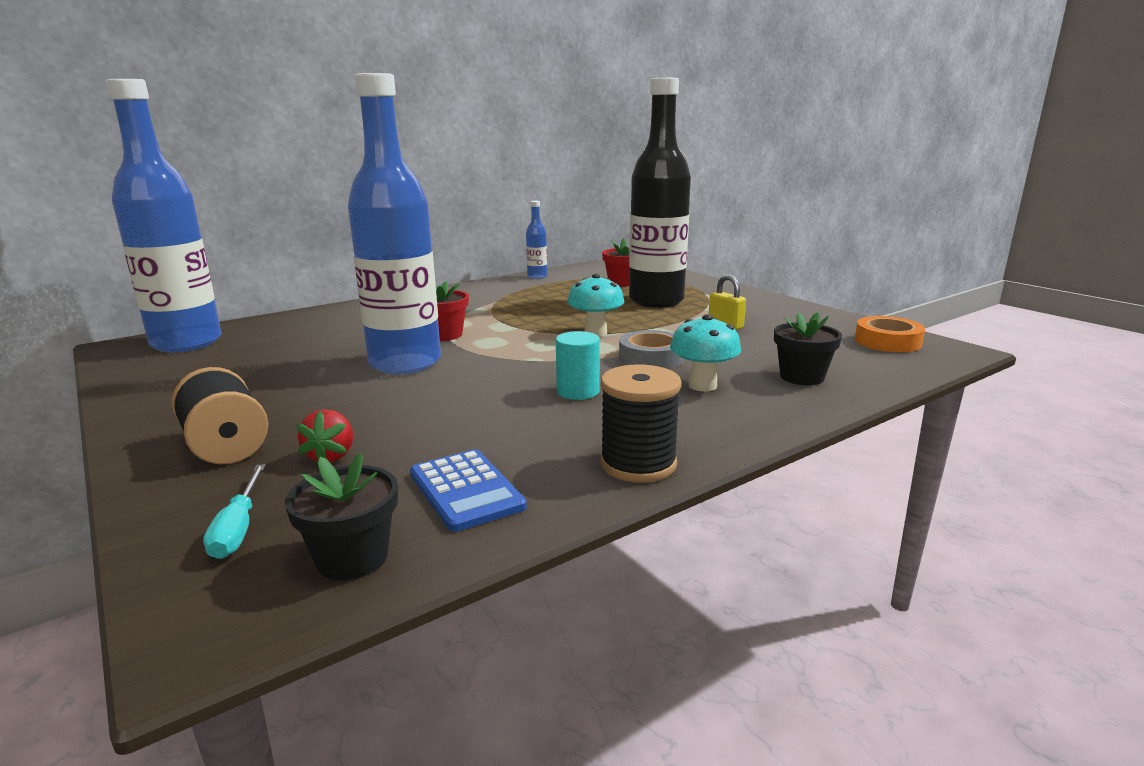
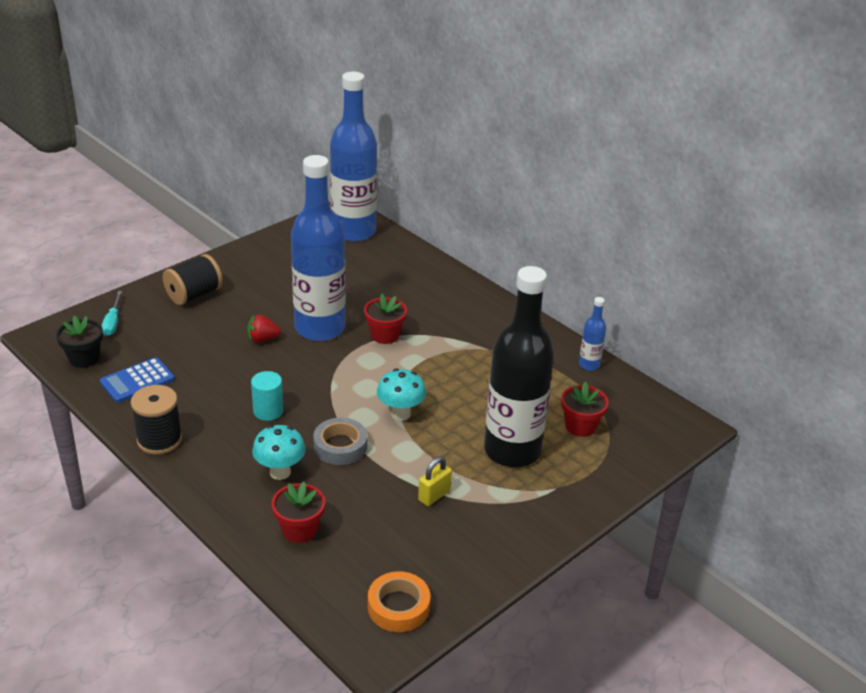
camera: 80 degrees right, 15 degrees up
turquoise screwdriver [203,464,265,559] -> turquoise screwdriver turned 75 degrees counterclockwise [102,291,122,336]
red strawberry [296,409,353,462] -> red strawberry moved to [247,314,281,343]
black flower pot [774,312,842,385] -> red flower pot [272,482,325,543]

